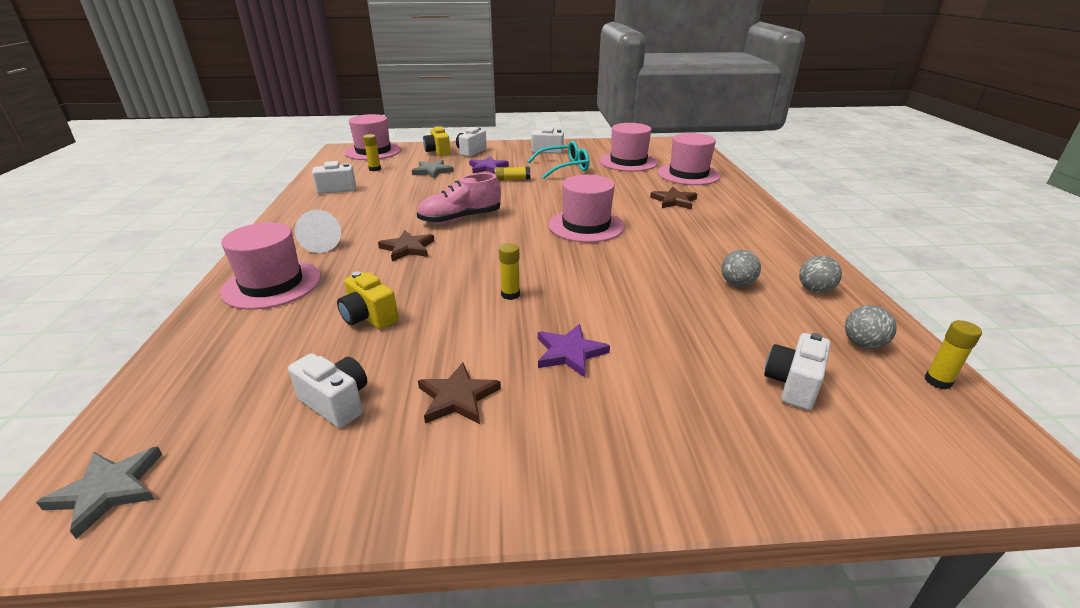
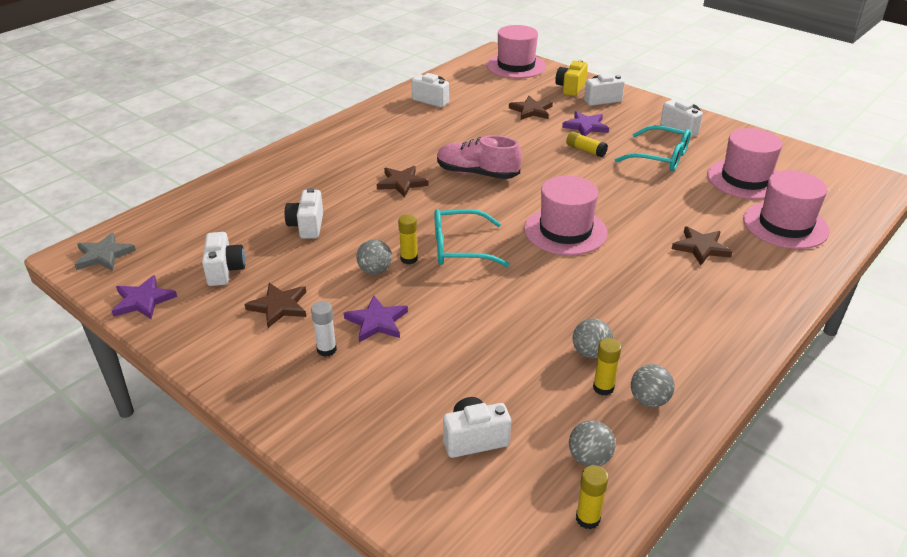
camera: 45 degrees right, 5 degrees up
pink hat [220,222,321,310] -> none
white cone [295,210,341,253] -> none
yellow camera [337,271,399,329] -> white camera [285,188,323,239]
yellow glue stick [363,134,381,171] -> yellow glue stick moved to [593,338,621,396]
grey star [412,160,454,178] -> brown star [509,96,553,120]
none -> purple star [112,275,177,319]
none -> white glue stick [311,301,337,357]
none -> grey ball [356,239,392,275]
none -> turquoise glasses [435,209,510,267]

